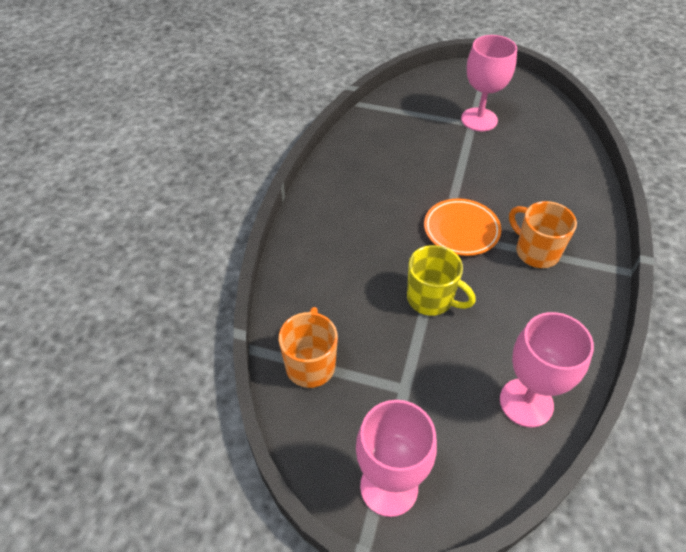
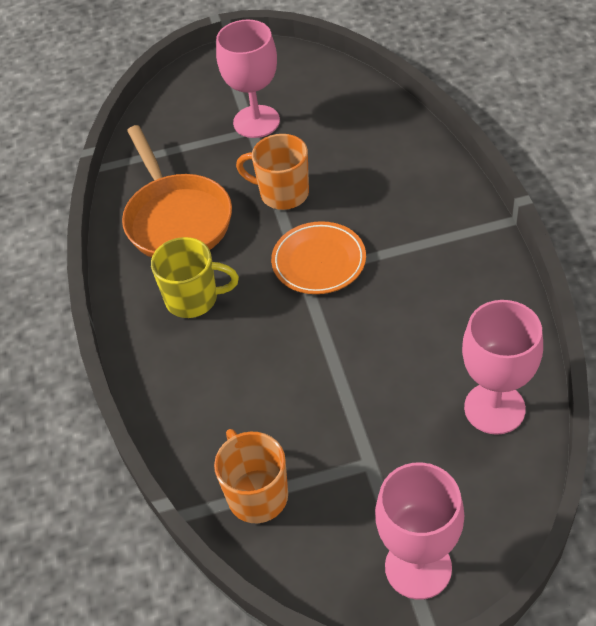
camera: 25 degrees left, 0 degrees up
yellow mug [407,245,476,316] -> yellow mug moved to [151,237,239,318]
orange mug [509,201,577,268] -> orange mug moved to [236,134,309,210]
none -> orange pan [122,125,232,258]

